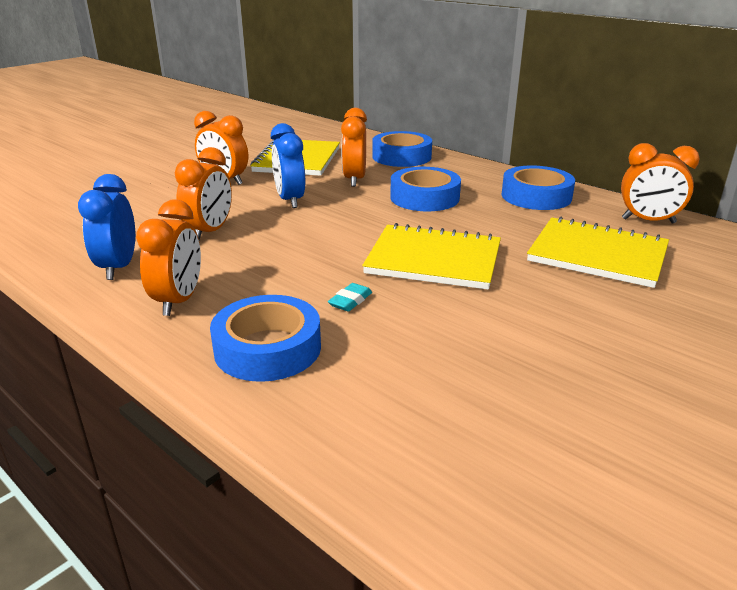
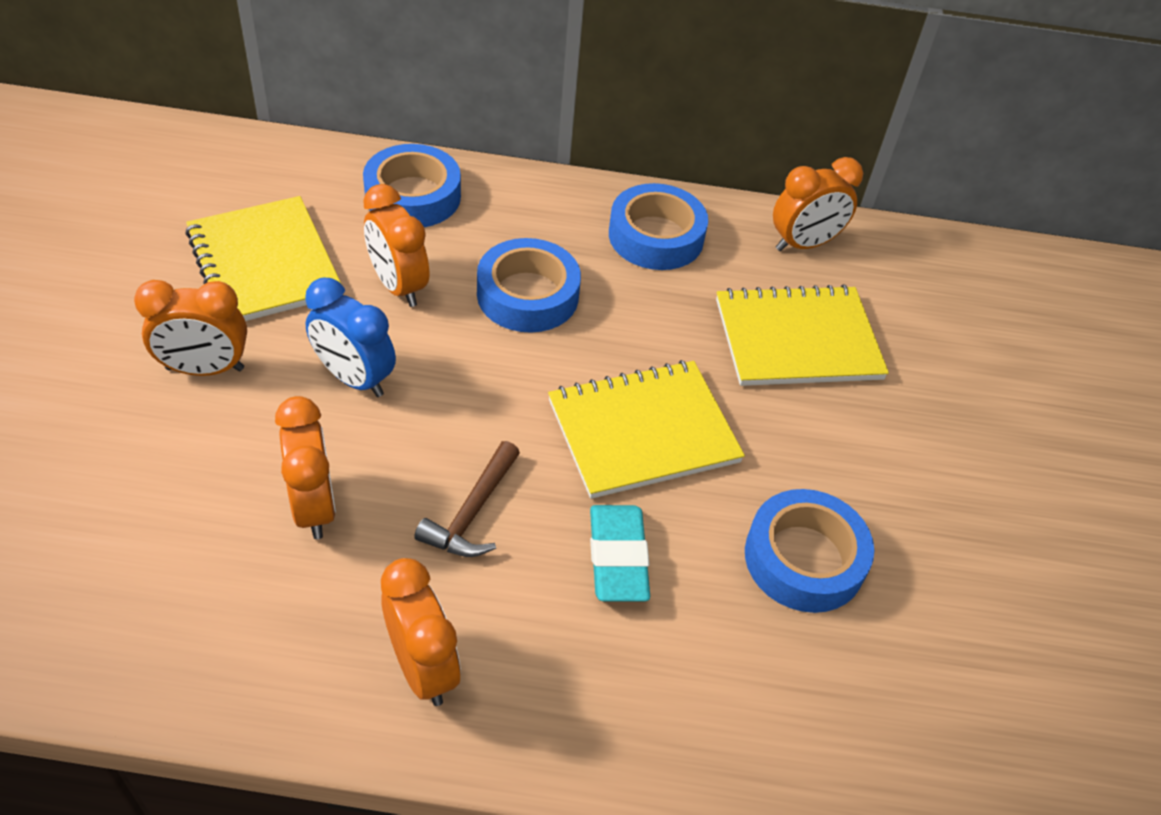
camera: 40 degrees left, 20 degrees up
blue clock [78,174,135,280] -> none
blue tape [210,295,321,382] -> blue tape moved to [745,489,874,613]
turquoise eraser [328,283,372,311] -> turquoise eraser [590,505,650,601], size x1.85
none -> brown hammer [414,441,520,557]

